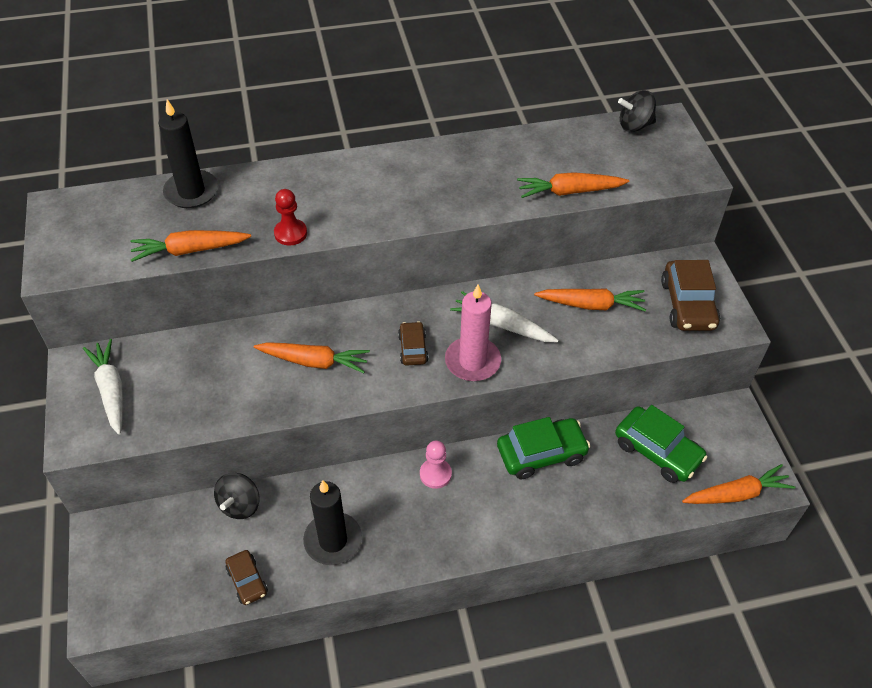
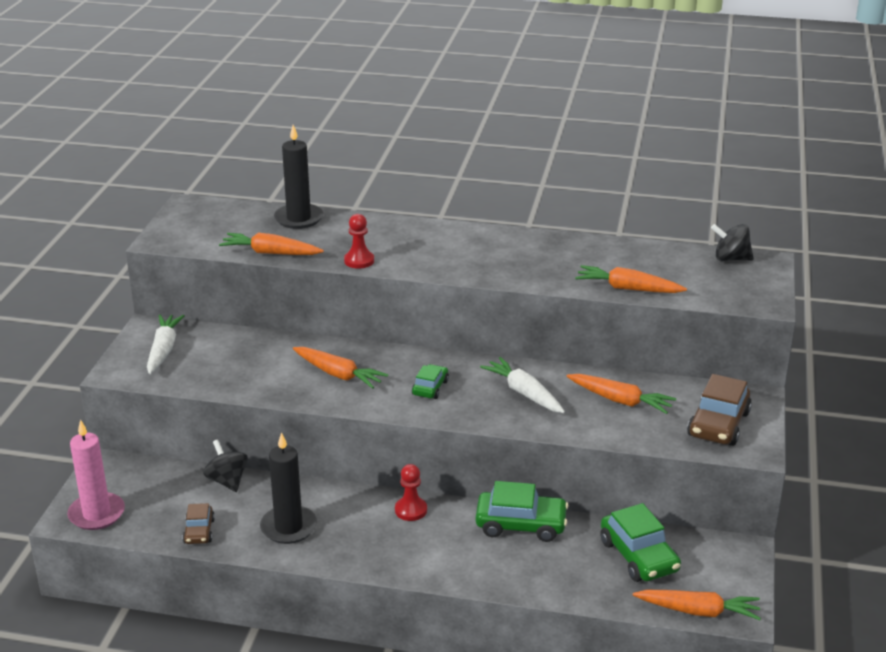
camera: 25 degrees right, 20 degrees down
black spinning top [214,473,260,519] -> black spinning top turned 105 degrees clockwise [203,440,248,492]
brown car [398,321,429,365] -> green car [412,364,449,399]
pink pawn [420,441,452,489] -> red pawn [395,464,427,521]
pink candle [445,284,501,381] -> pink candle moved to [67,419,125,530]

